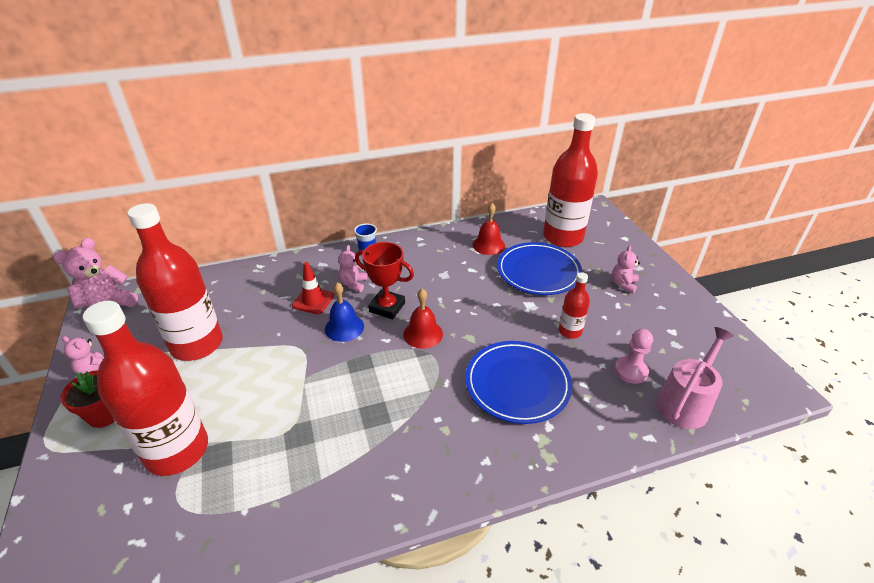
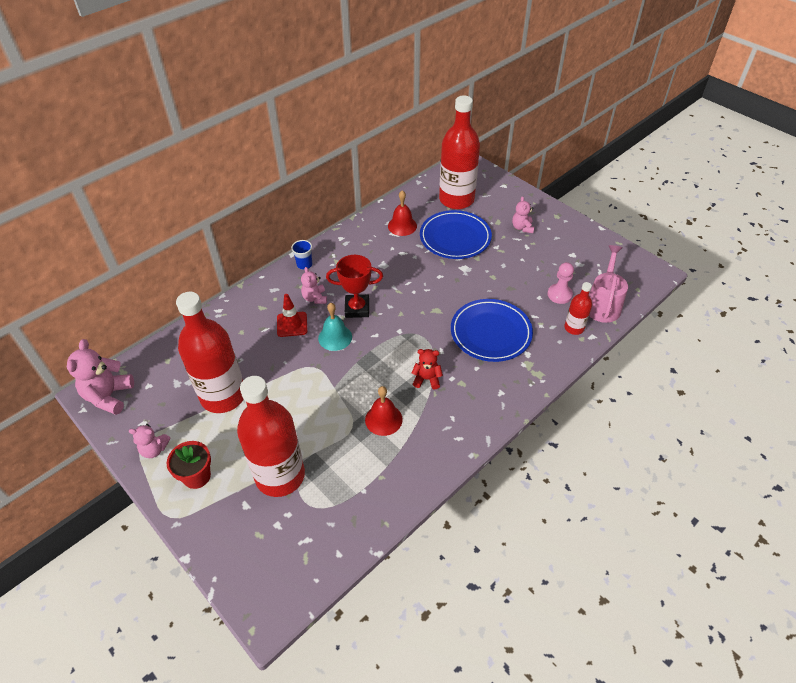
camera: 25 degrees left, 10 degrees up
blue bell [325,282,364,342] -> turquoise bell [318,303,352,351]
red bell [403,289,443,349] -> red bell moved to [365,386,403,436]
red bottle [559,272,590,339] -> red bottle moved to [564,282,592,335]
none -> red teddy bear [412,349,443,390]

